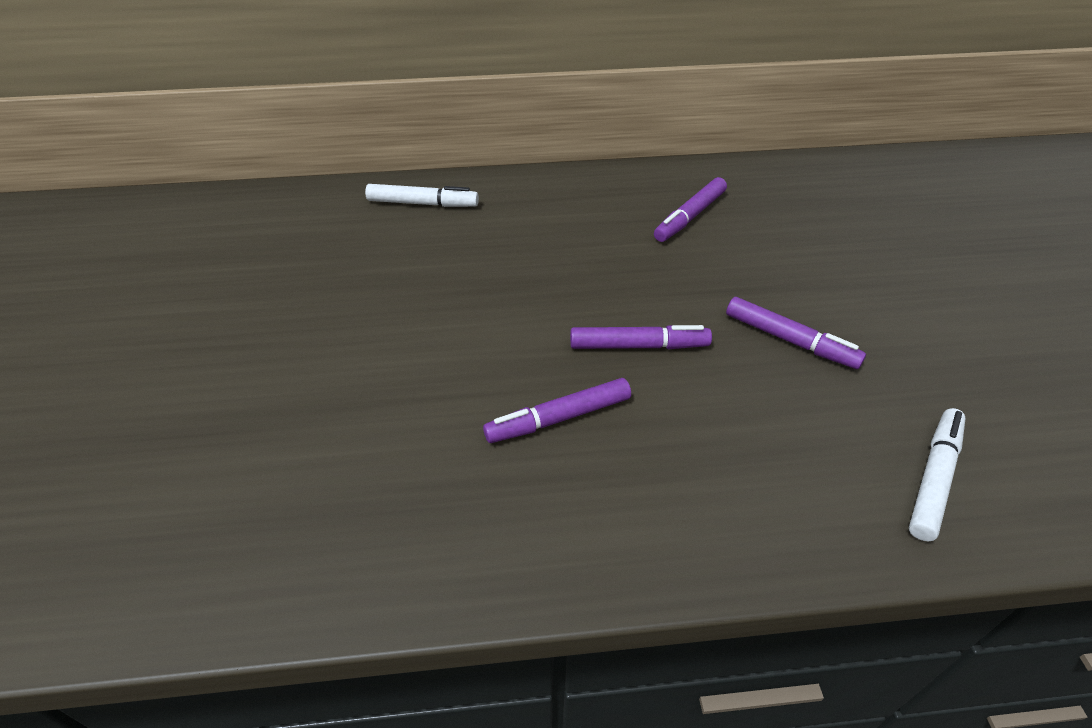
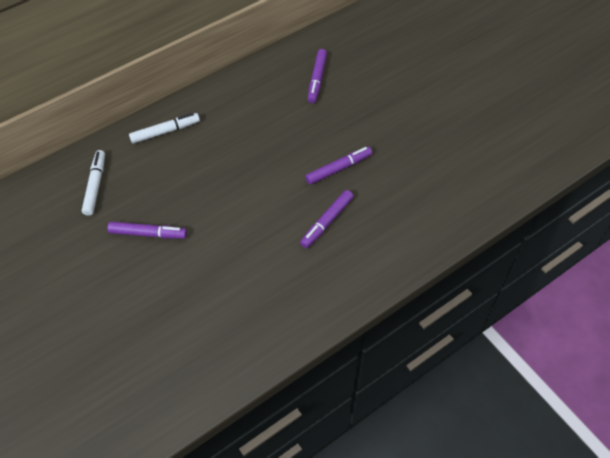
camera: 30 degrees left, 10 degrees up
purple marker [726,297,866,369] -> purple marker moved to [108,222,187,239]
white marker [909,408,966,541] -> white marker moved to [82,150,105,216]

